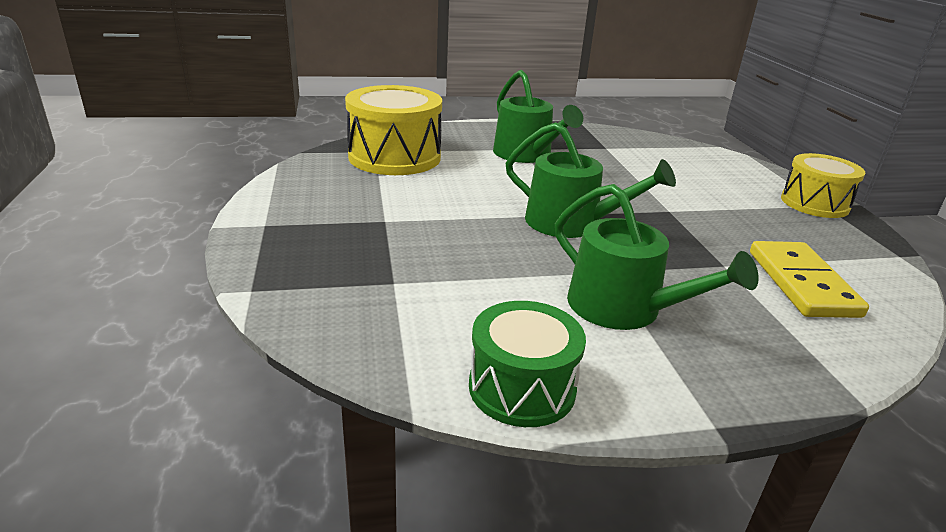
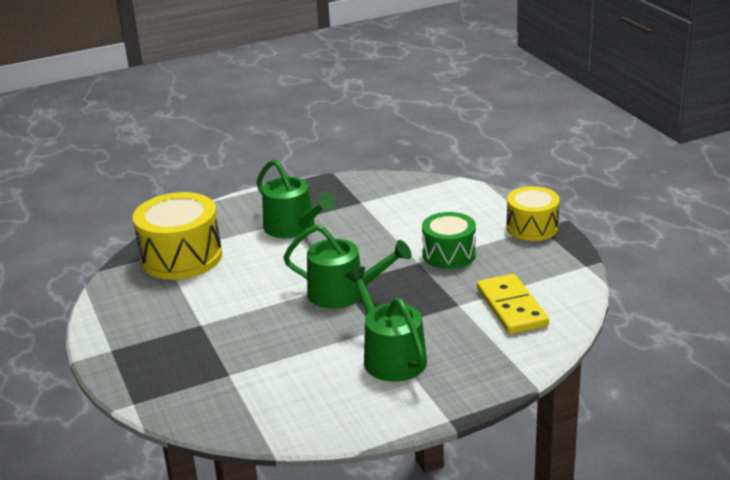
camera: 10 degrees left, 0 degrees up
green drum [469,301,586,427] -> green drum moved to [422,212,476,269]
green watering can [555,184,759,330] -> green watering can turned 150 degrees counterclockwise [345,267,427,382]

